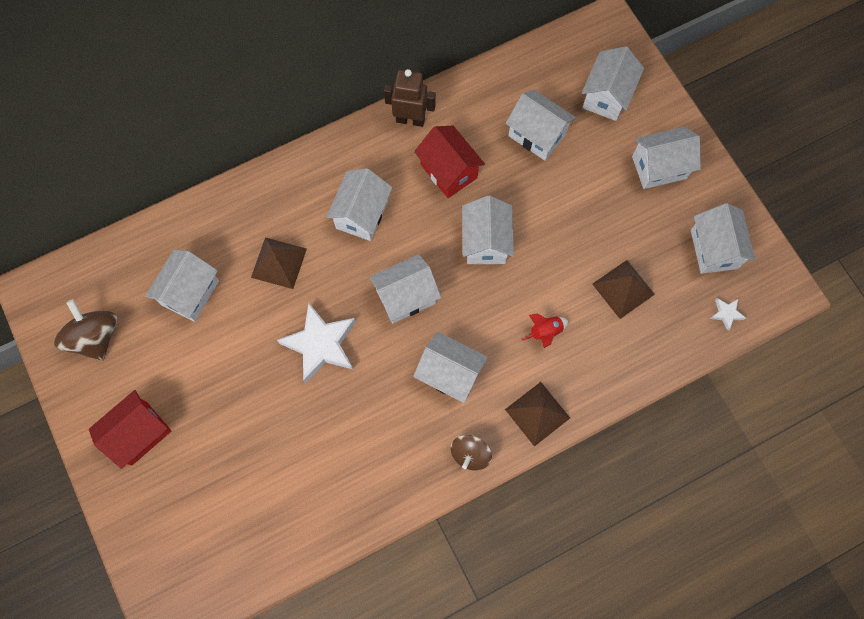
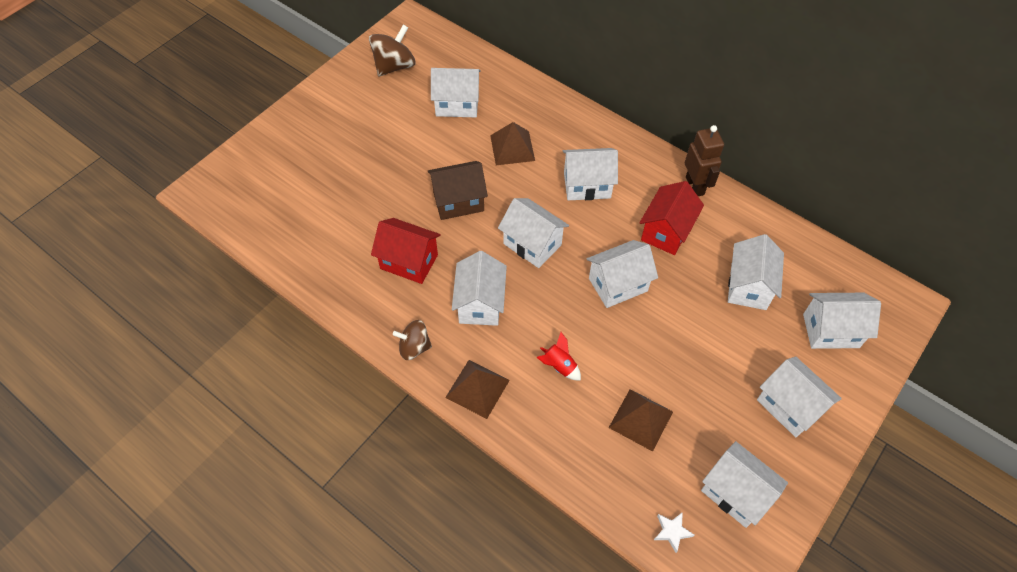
camera: 65 degrees right, 15 degrees down
red house [89,390,171,469] -> red house moved to [371,218,441,284]
white star [277,303,356,383] -> brown house [428,161,488,220]
white house [691,203,755,274] -> white house turned 75 degrees clockwise [701,441,788,528]

